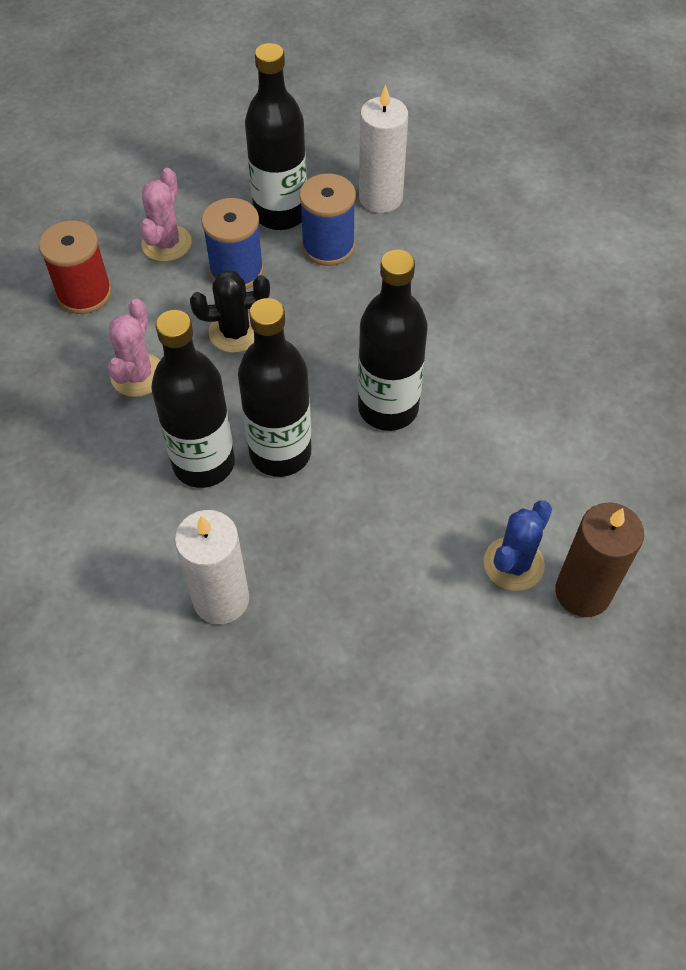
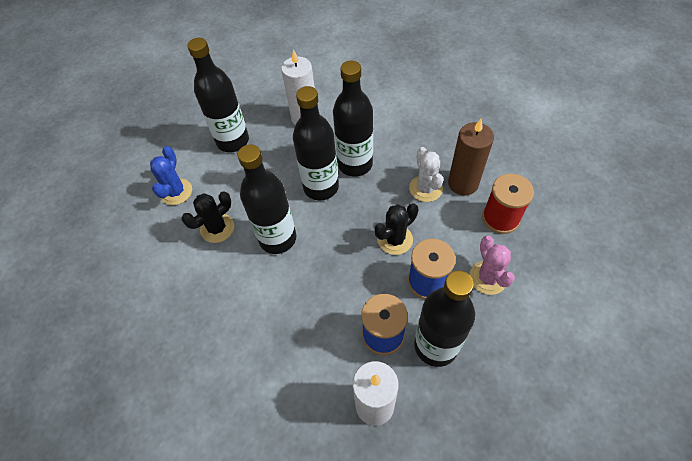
camera: 155 degrees right, 0 degrees up
pink cactus [108,299,160,397] -> white cactus [409,147,443,202]
brown candle [555,502,644,617] -> brown candle moved to [448,119,494,196]
none -> black cactus [182,191,234,243]
none -> black bottle [187,38,249,152]

